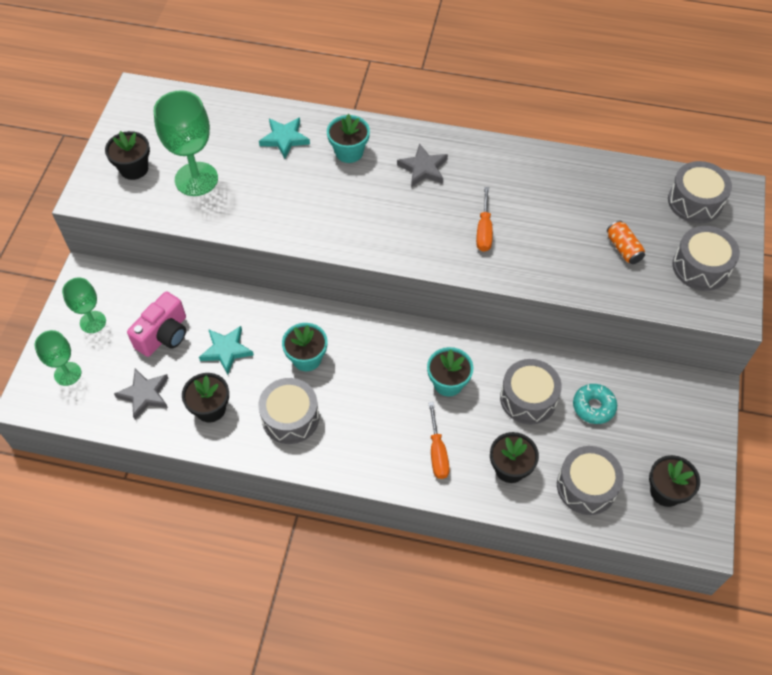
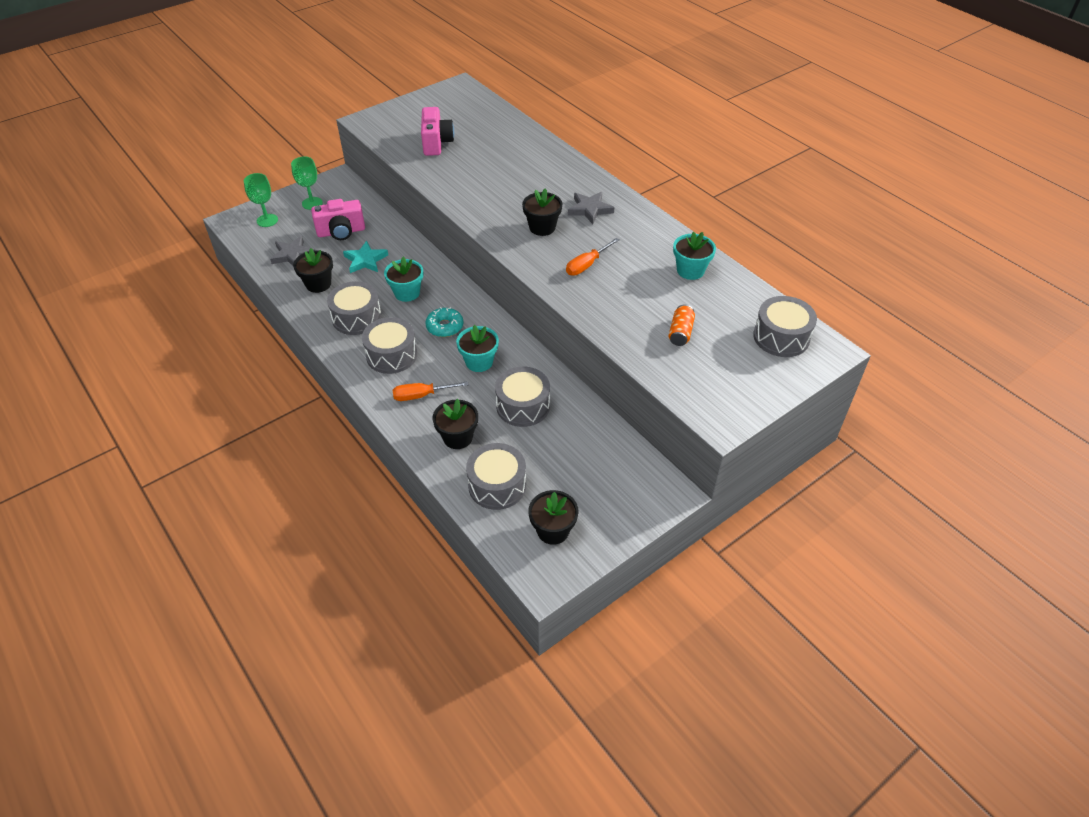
camera: 40 degrees right, 10 degrees down
black flower pot [105,131,150,180] -> black flower pot moved to [522,189,562,236]
green goblet [154,90,218,196] -> pink camera [421,107,454,156]
turquoise star [259,117,310,159] -> none
turquoise flower pot [327,114,370,163] -> turquoise flower pot moved to [673,232,716,280]
orange screwdriver [428,402,450,479] -> orange screwdriver turned 45 degrees clockwise [393,381,468,401]
turquoise donut [573,384,617,424] -> turquoise donut moved to [425,307,463,337]
grey drum [672,226,740,291] -> grey drum moved to [362,317,417,374]

